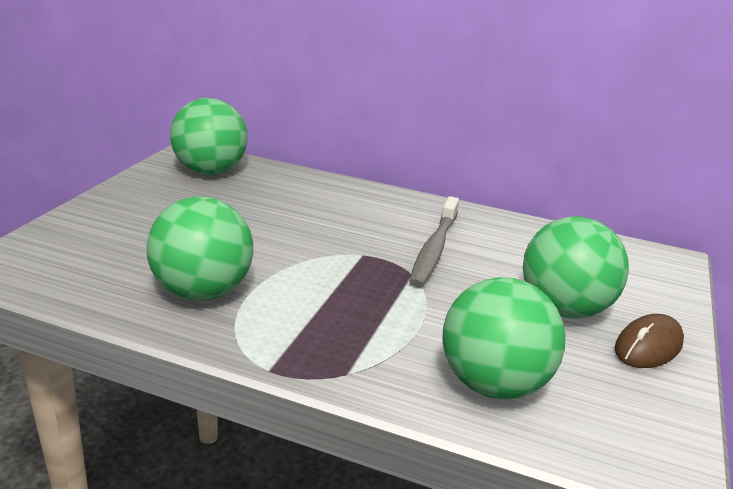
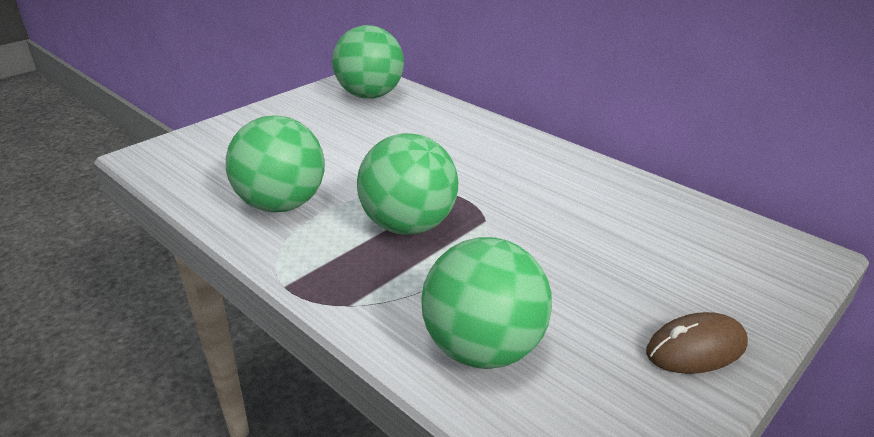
camera: 25 degrees right, 5 degrees up
grey toothbrush [409,196,459,287] -> none
green ball [523,216,629,318] -> green ball moved to [357,133,458,235]

